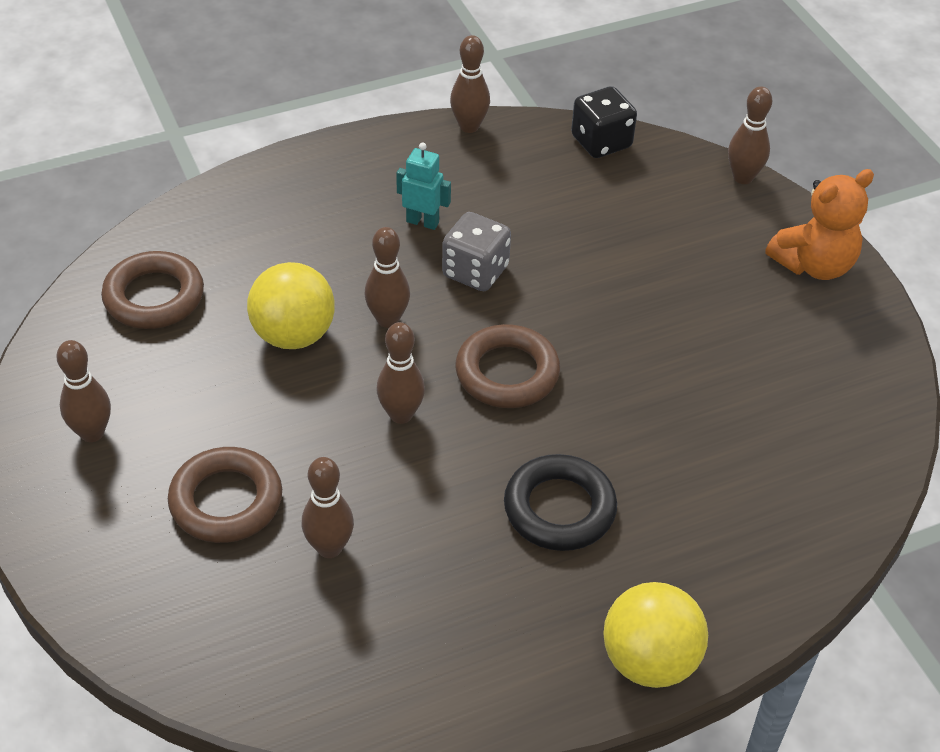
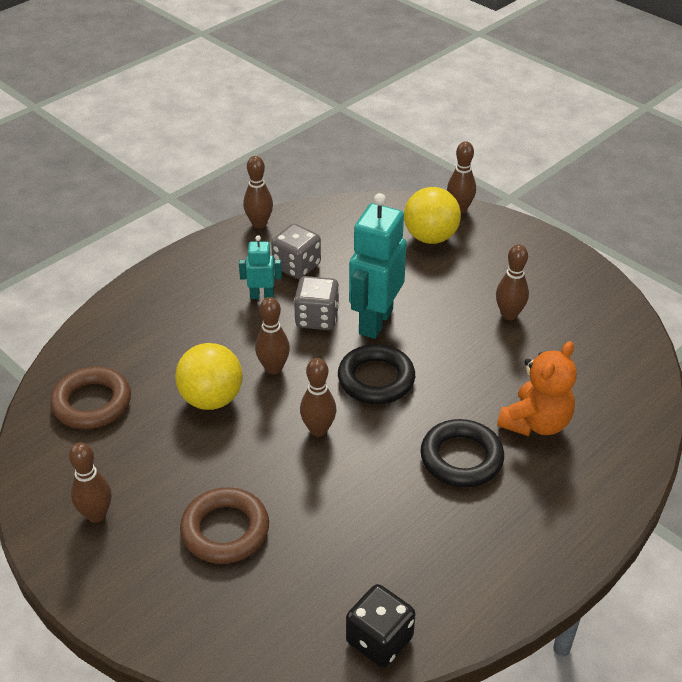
camera: 20 degrees left, 5 degrees down
brown bowling pin [302,457,354,558] -> brown bowling pin moved to [496,244,529,320]
brown ring [455,324,560,408] -> black ring [338,344,415,404]
black dice [571,86,637,158] -> black dice moved to [346,584,416,667]
yellow ball [603,582,708,688] -> yellow ball moved to [404,187,461,244]
orange teddy bear [765,169,874,280] -> orange teddy bear moved to [497,341,577,436]
none -> grey dice [271,224,321,279]
none -> turquoise robot [349,193,407,339]

